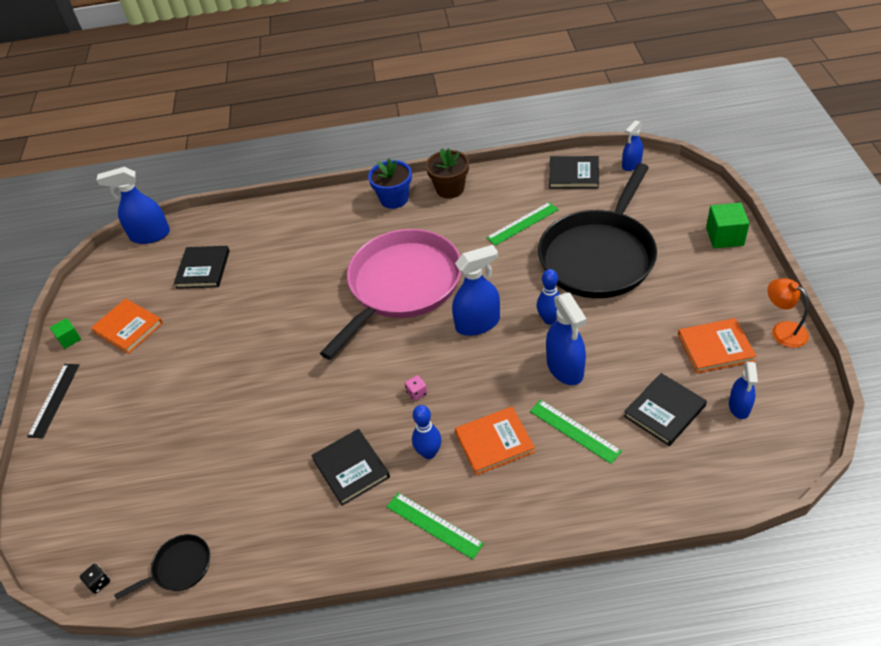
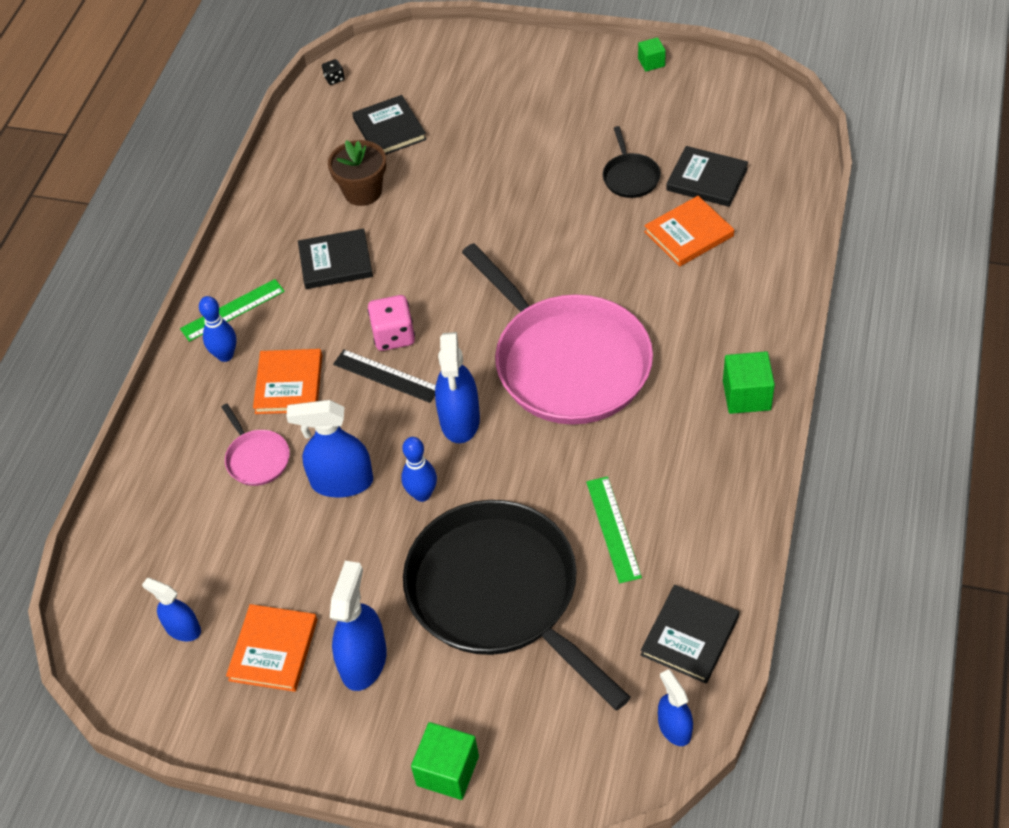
camera: 110 degrees right, 5 degrees up
black ruler [27,364,79,438] -> black ruler moved to [333,349,436,403]
orange book [91,298,163,354] -> orange book moved to [644,196,734,267]
blue spray bottle [97,167,170,244] -> blue spray bottle moved to [330,561,387,691]
black pan [114,534,210,600] -> black pan moved to [603,126,661,198]
blue flower pot [368,159,412,209] -> green cube [723,351,775,414]
pink dice [405,375,427,401] -> pink dice [368,295,415,351], size x1.97
blue bowling pin [412,405,442,459] -> blue bowling pin moved to [199,296,237,362]
brown flower pot [426,149,469,198] -> brown flower pot moved to [328,140,386,206]
green ruler [530,400,622,464] -> pink pan [221,404,290,486]
black book [624,373,707,446] -> black book moved to [352,95,427,155]
orange lamp [767,278,809,348] -> none

